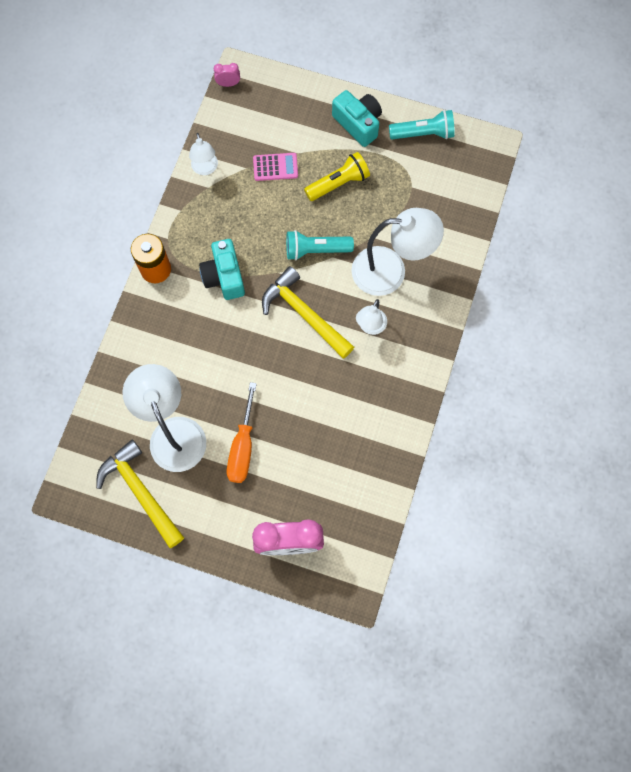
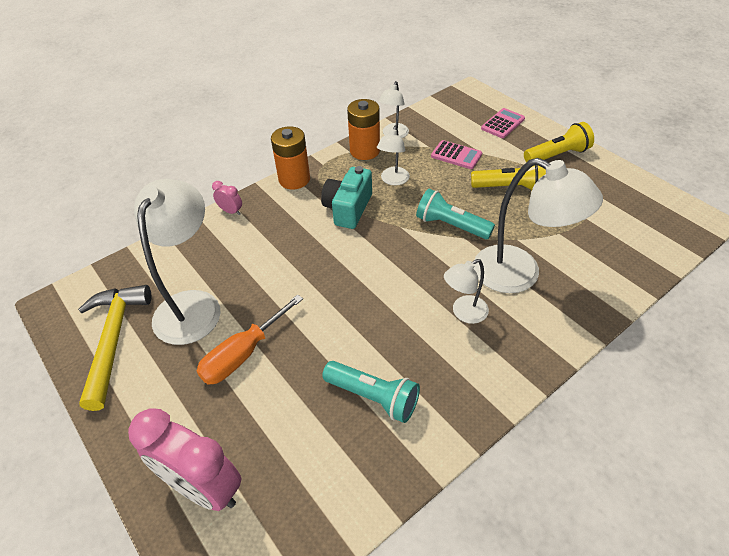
camera: 35 degrees right, 25 degrees down
pink clock [214,63,240,87] -> pink clock moved to [212,181,242,215]
yellow hammer [262,266,354,359] -> none
turquoise camera [332,90,382,147] -> yellow flashlight [524,122,594,162]
turquoise flashlight [389,110,454,139] -> turquoise flashlight moved to [322,361,420,423]
none -> orange battery [347,99,380,160]
none -> white lamp [377,125,410,185]
none -> pink calculator [481,108,525,138]

